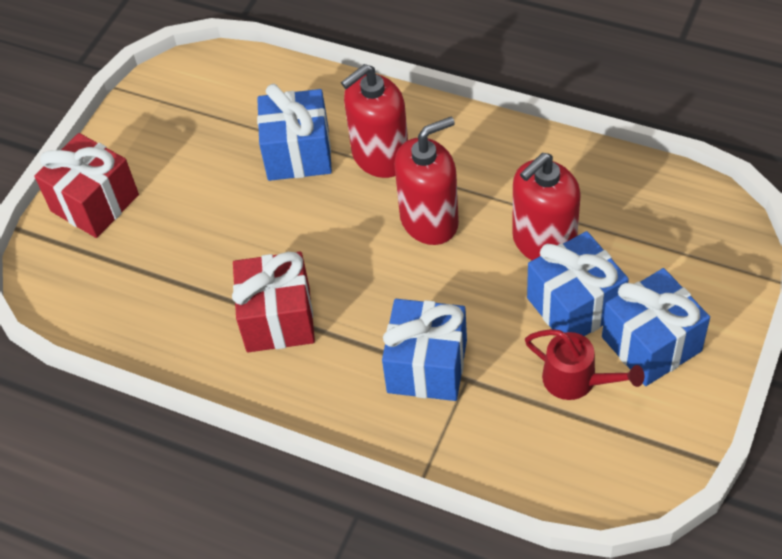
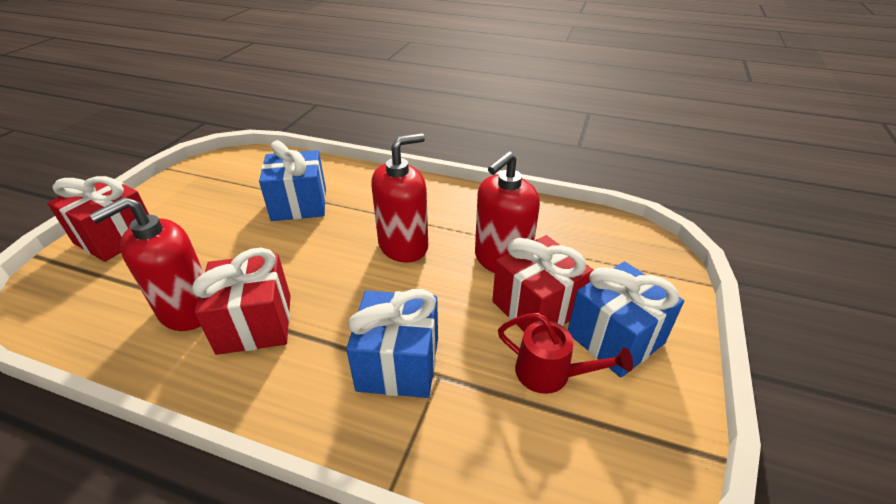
camera: 10 degrees left, 15 degrees down
red soap dispenser [341,64,408,178] -> red soap dispenser moved to [90,197,204,331]
blue gift [527,231,629,336] -> red gift [492,235,593,331]

